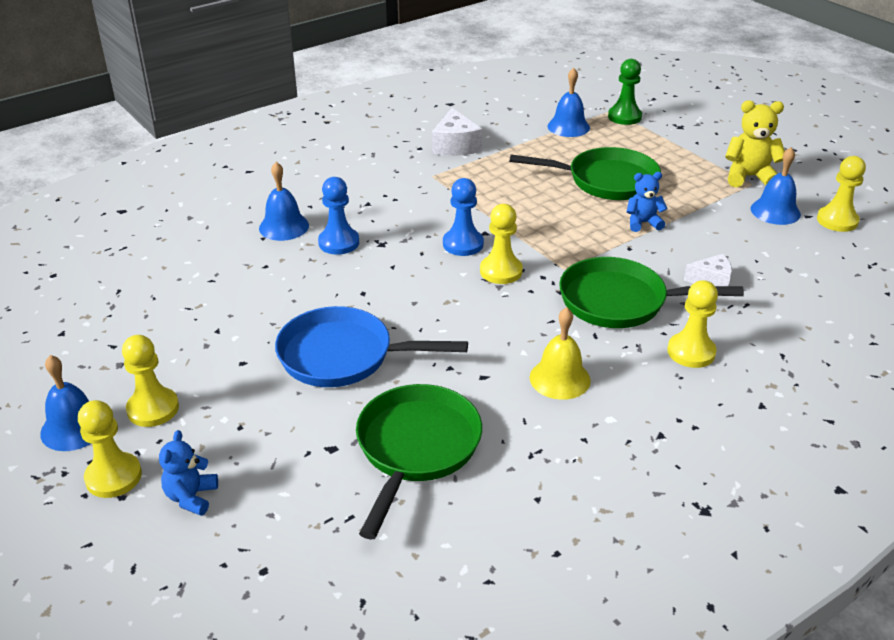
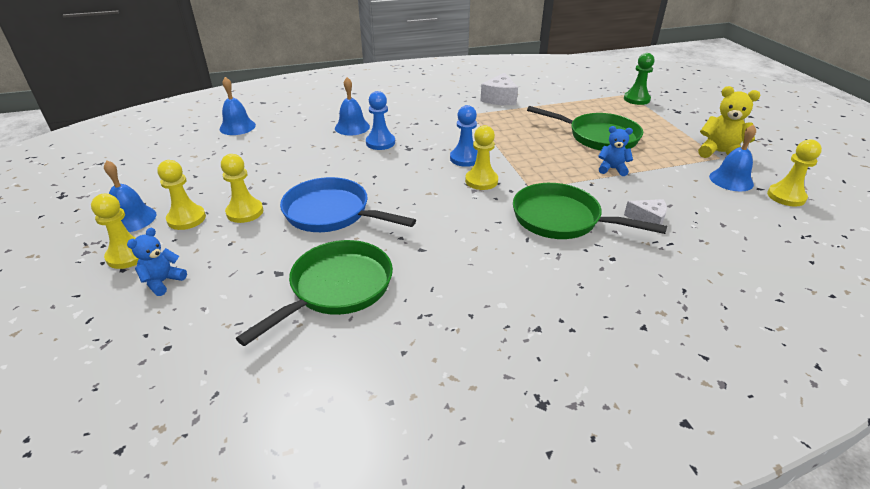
camera: 20 degrees right, 0 degrees up
yellow bell [530,307,591,400] -> none
blue bell [548,68,590,137] -> blue bell moved to [220,77,256,135]
yellow pawn [668,280,718,368] -> yellow pawn moved to [221,154,263,223]

